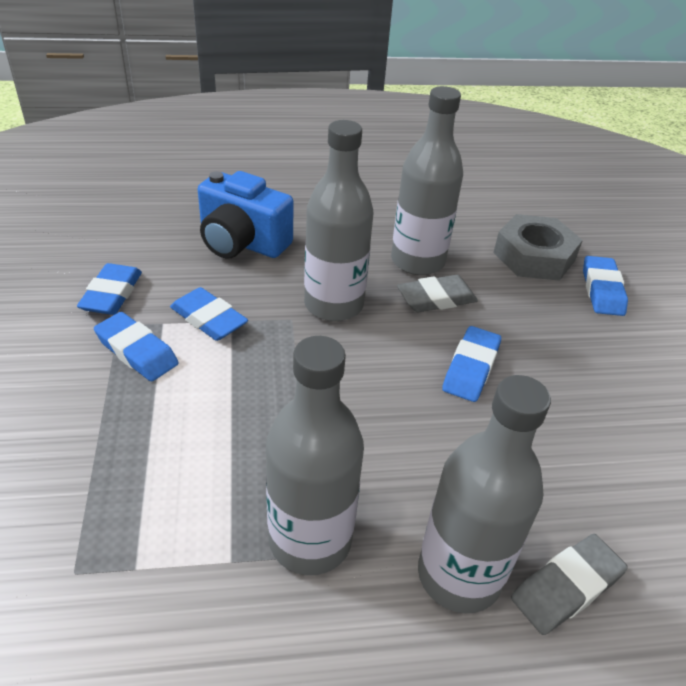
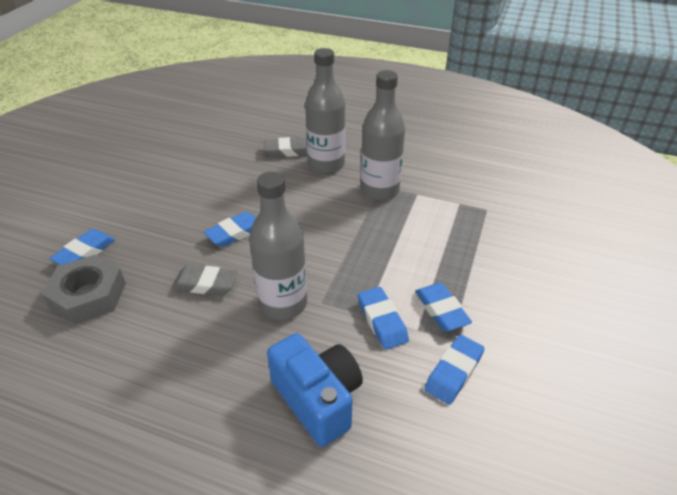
camera: 150 degrees left, 0 degrees up
grey bottle [391,86,463,275] -> none

